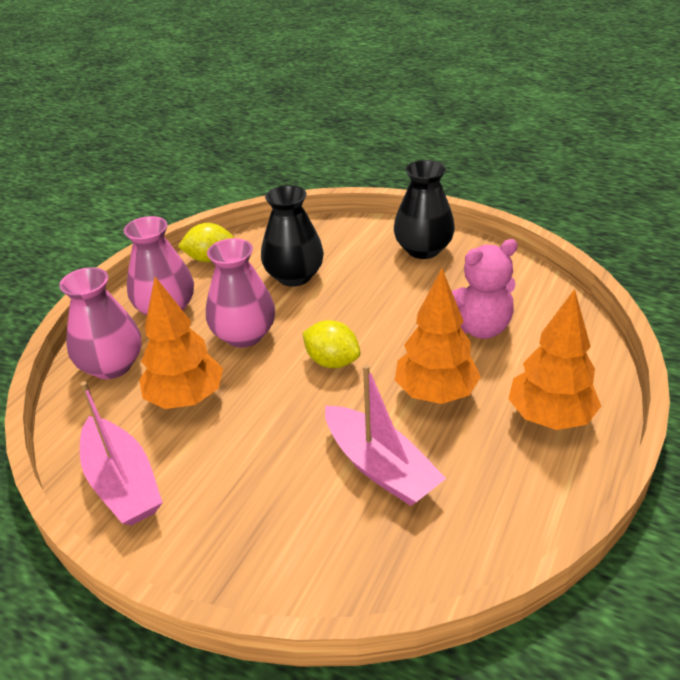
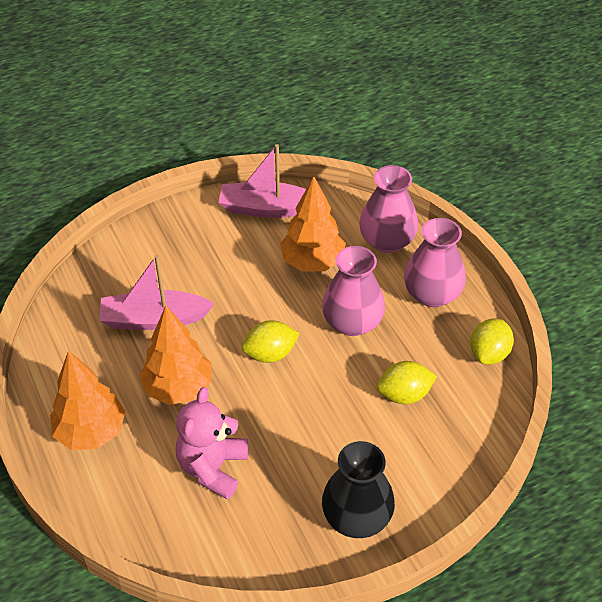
camera: 125 degrees right, 10 degrees up
black vase [261,185,324,287] -> yellow lemon [377,361,437,404]

